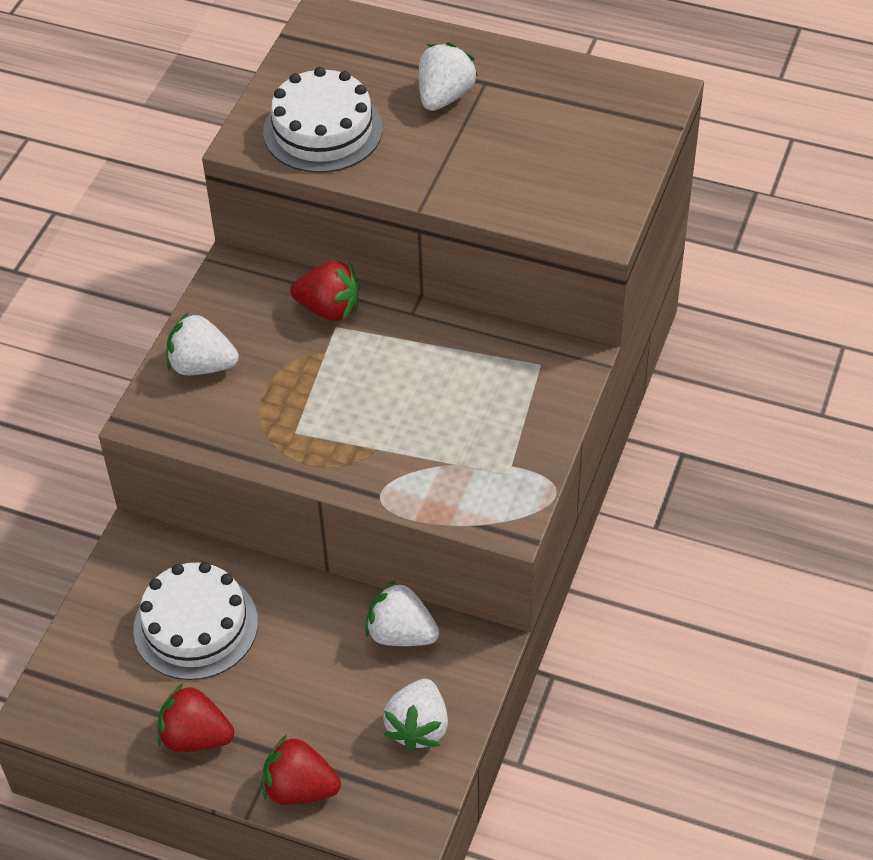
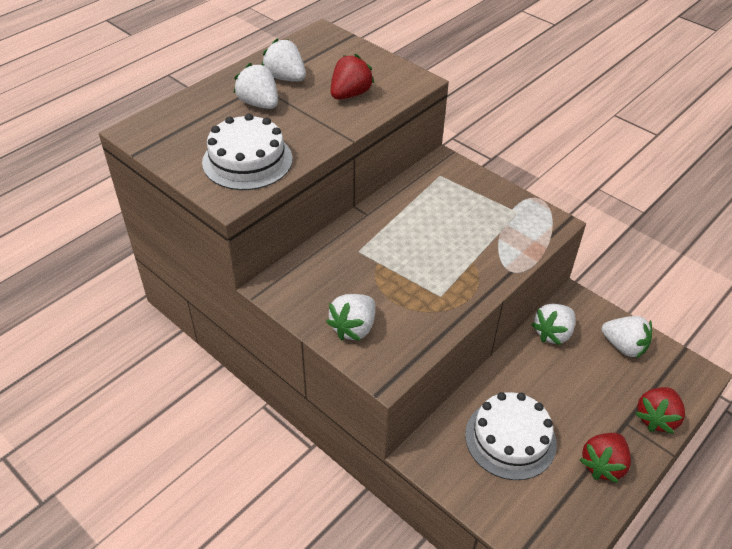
camera: 70 degrees left, 5 degrees down
red strawberry [290,261,360,321] -> red strawberry moved to [331,54,374,99]
none -> white strawberry [262,38,306,82]

